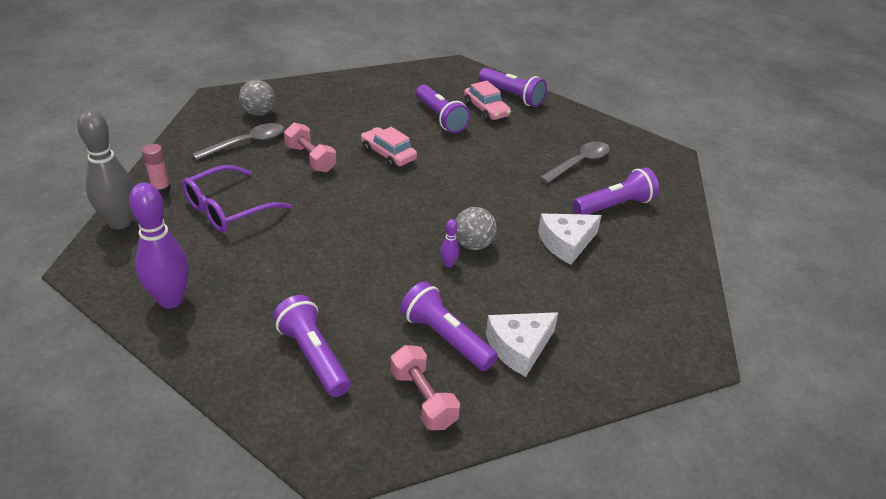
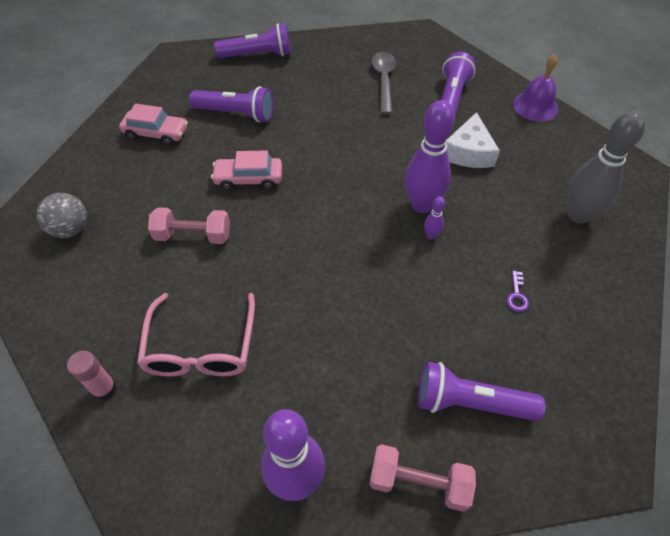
camera: 45 degrees left, 15 degrees up
grey bowling pin [77,110,134,229] -> grey bowling pin moved to [568,111,645,224]
purple glasses [182,165,292,232] -> pink glasses [137,293,255,377]
grey spoon [192,123,284,160] -> none
pink dumbbell [391,345,460,430] -> pink dumbbell moved to [369,444,476,512]
purple flashlight [400,281,498,371] -> purple key [506,271,529,312]
grey ball [455,207,497,250] -> purple bowling pin [405,100,455,213]
pink car [464,81,511,121] -> pink car moved to [119,104,188,146]
white cheese [486,312,558,377] -> none
none -> purple bell [513,55,558,122]

